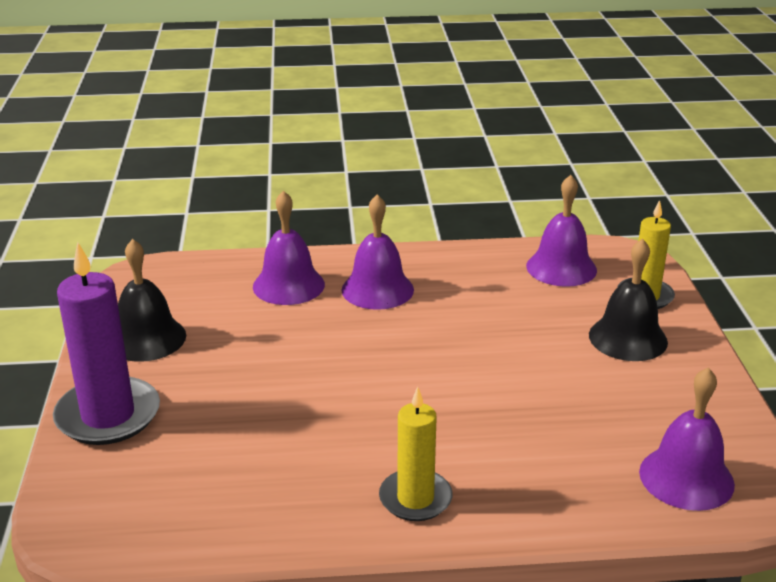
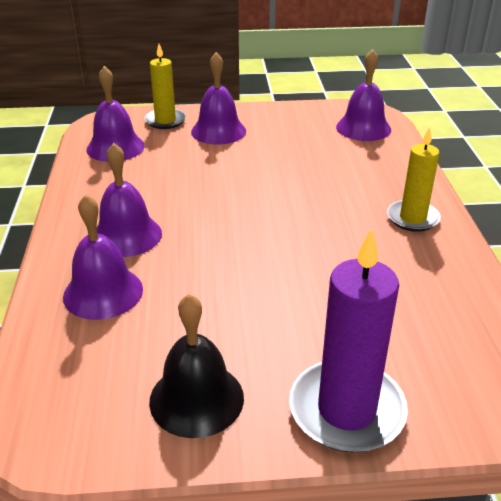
camera: 90 degrees left, 5 degrees up
black bell [589,238,668,361] -> purple bell [191,52,246,145]

